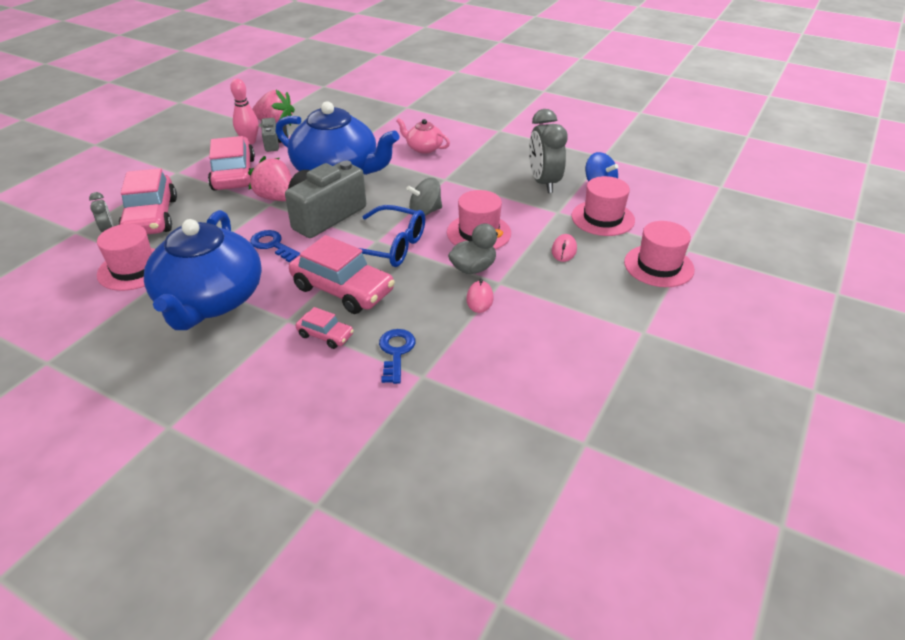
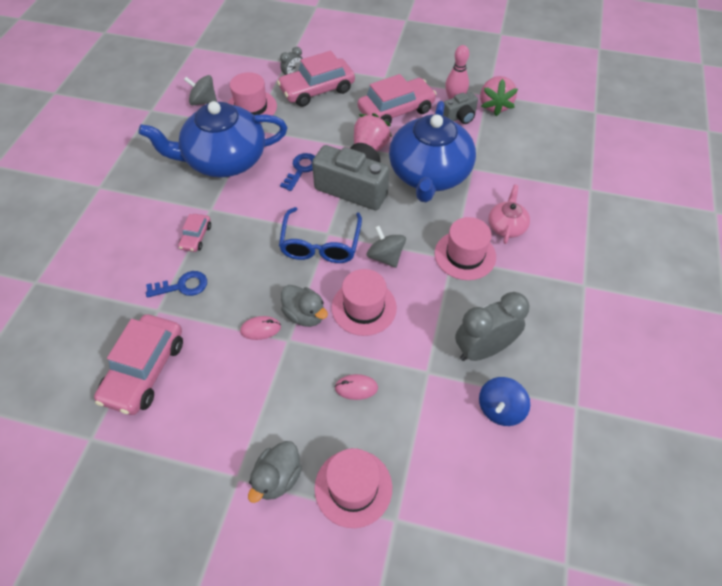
camera: 75 degrees right, 15 degrees up
pink car [289,235,395,314] -> pink car moved to [94,314,183,415]
pink hat [571,176,635,236] -> pink hat moved to [435,217,496,280]
none -> grey spinning top [184,75,217,105]
none -> grey duck [248,441,302,503]

